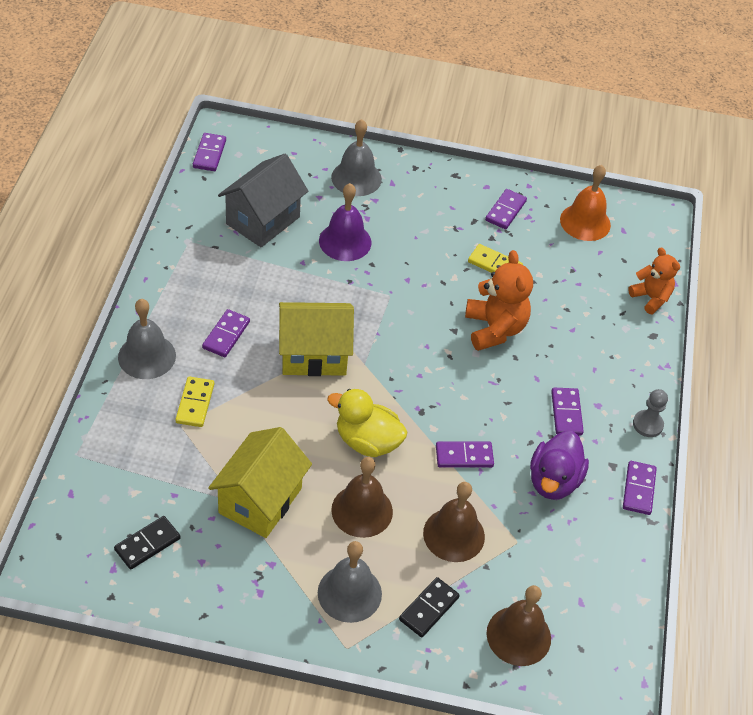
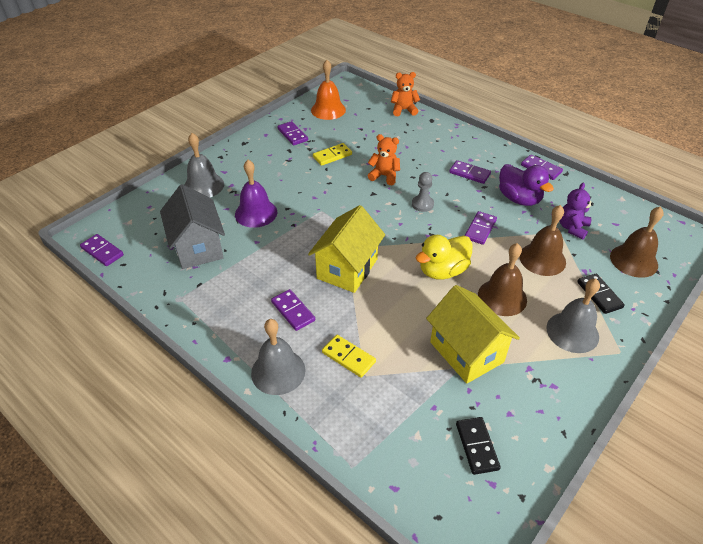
camera: 55 degrees left, 5 degrees down
orange teddy bear [465,250,533,351] -> orange teddy bear [368,134,400,185], size x0.65
grey pawn [633,389,668,437] -> grey pawn moved to [412,172,434,212]
none -> purple teddy bear [560,183,594,240]

